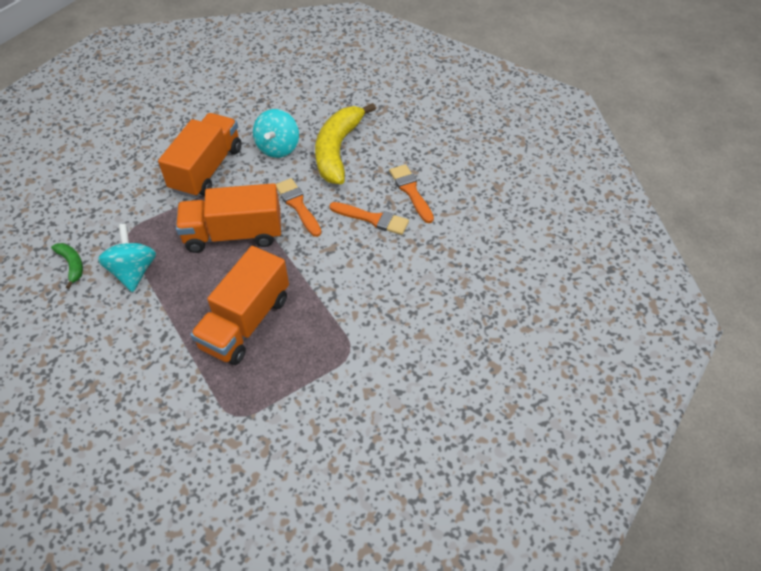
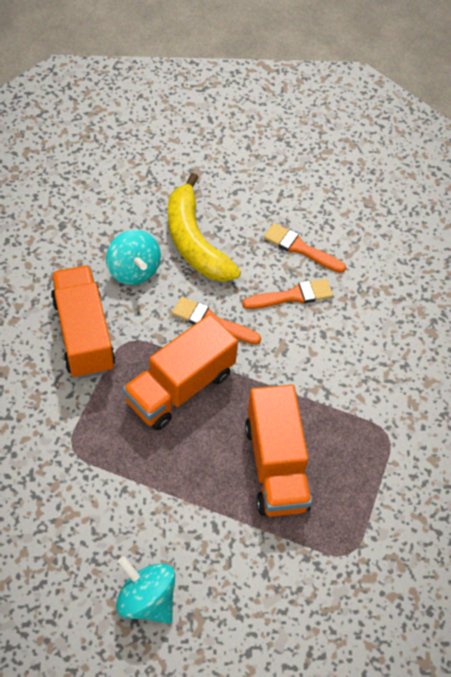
camera: 40 degrees left, 5 degrees up
green banana [51,243,83,289] -> none
turquoise spinning top [98,224,156,292] -> turquoise spinning top moved to [116,556,175,624]

